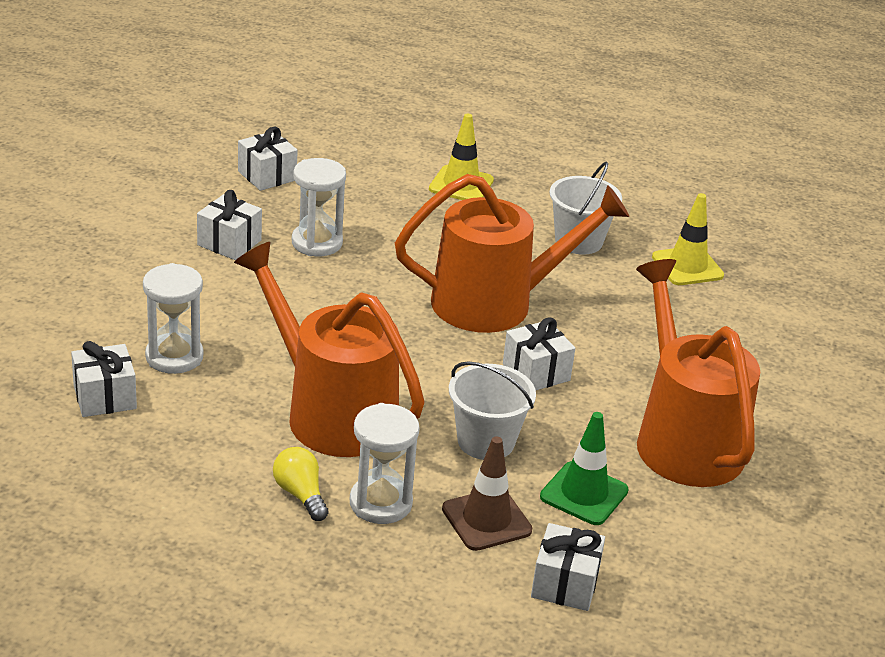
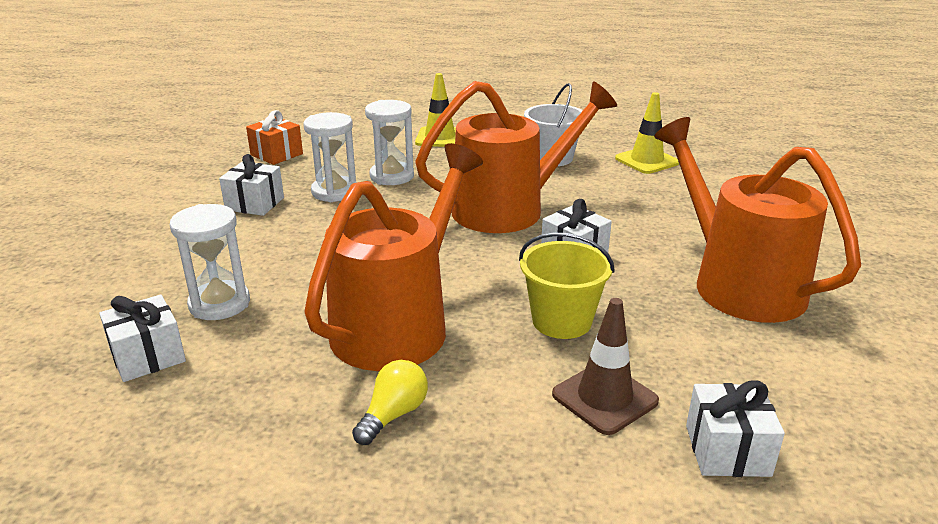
camera: 10 degrees left, 5 degrees down
orange watering can [234,242,425,457] -> orange watering can turned 90 degrees clockwise [304,143,483,371]
white gift [238,127,298,191] -> orange gift [246,110,303,165]
yellow light bulb [273,447,329,521] -> yellow light bulb turned 75 degrees clockwise [352,360,428,445]
white hourglass [350,403,419,524] -> white hourglass moved to [365,100,414,185]
white bucket [449,361,536,460] -> yellow bucket [519,233,615,339]
green traffic cone [540,412,629,525] -> none

